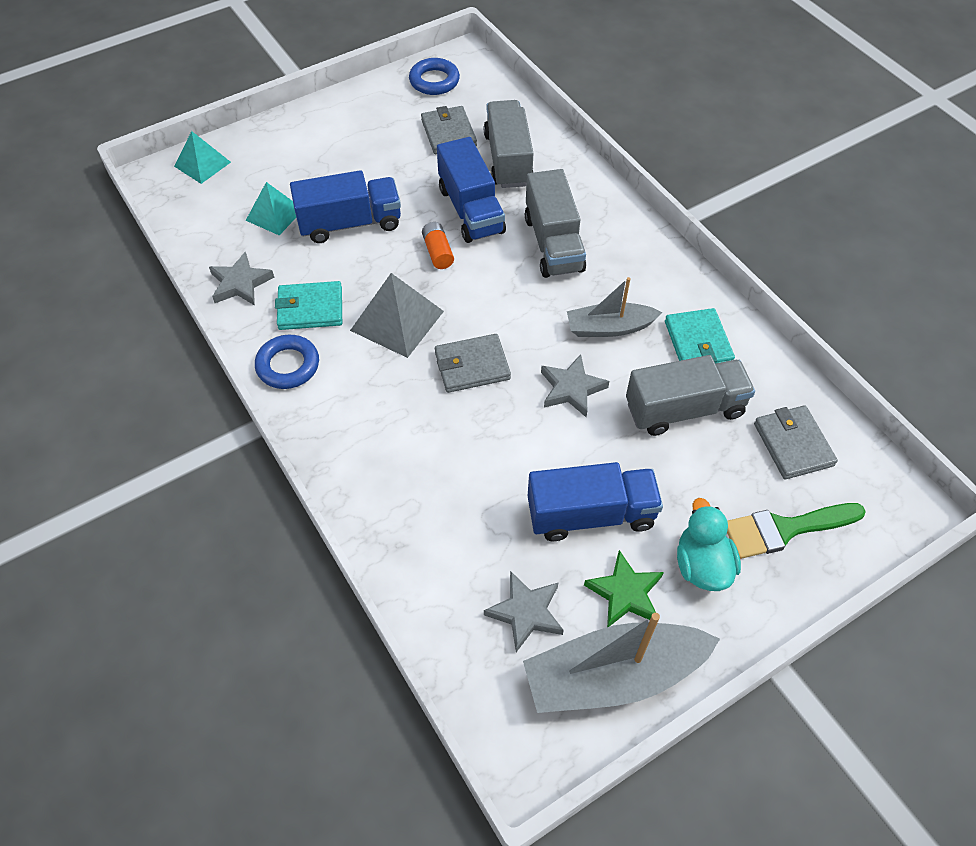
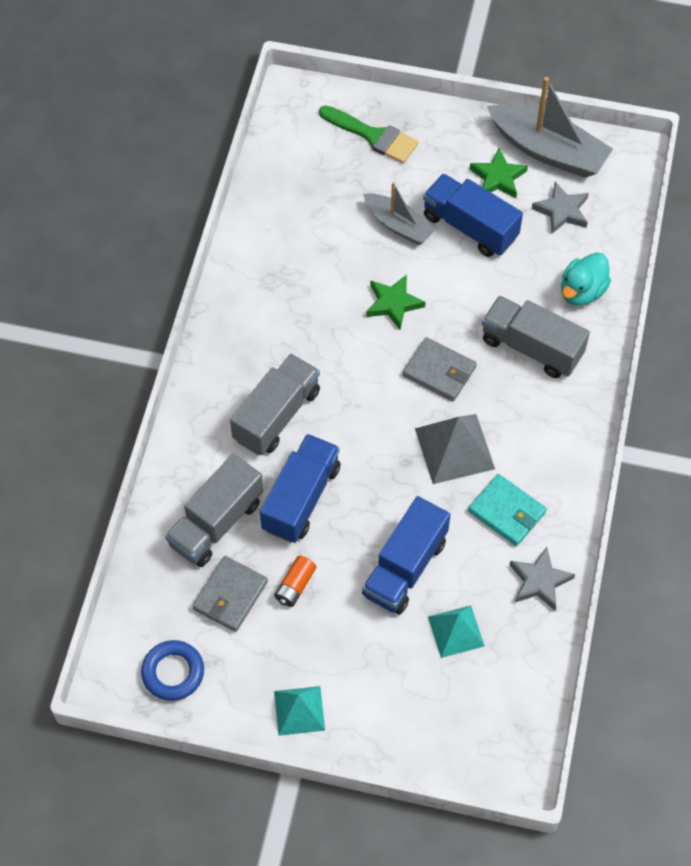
camera: 135 degrees left, 5 degrees up
turquoise pyramid [174,131,231,184] -> turquoise pyramid moved to [274,686,325,736]
blue ring [255,335,319,389] -> none
blue truck [290,170,401,243] -> blue truck turned 90 degrees counterclockwise [362,496,450,614]
orange battery [422,222,454,269] -> orange battery moved to [274,556,316,607]
grey star [541,354,609,417] -> green star [366,275,426,330]
grey boat [567,277,663,337] -> grey boat moved to [364,182,436,245]
grey truck [626,355,755,436] -> grey truck moved to [482,296,590,378]
turquoise wallet [665,308,735,364] -> none
turquoise duck [677,498,741,591] -> turquoise duck moved to [561,252,611,306]
grey wallet [754,405,838,479] -> none

